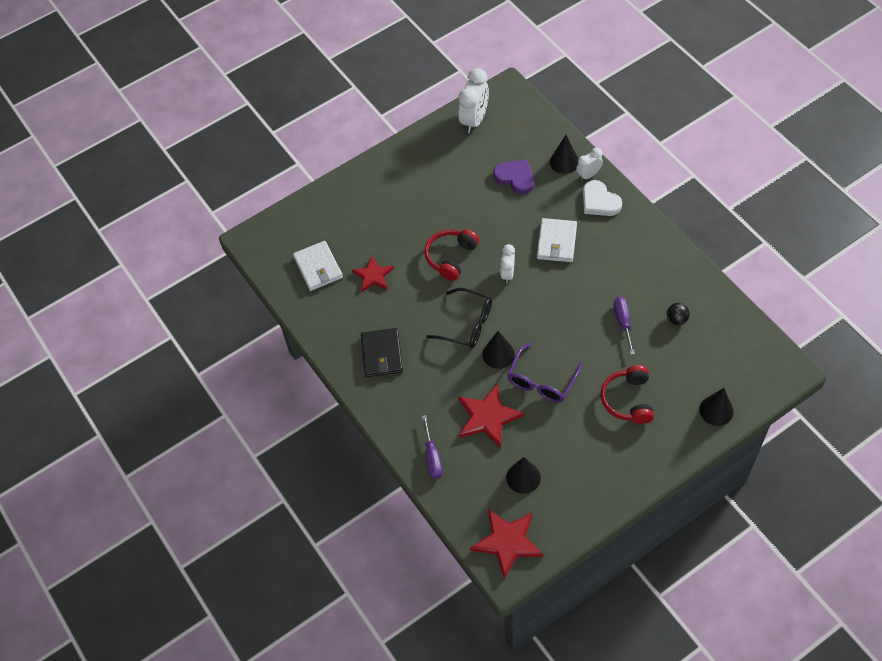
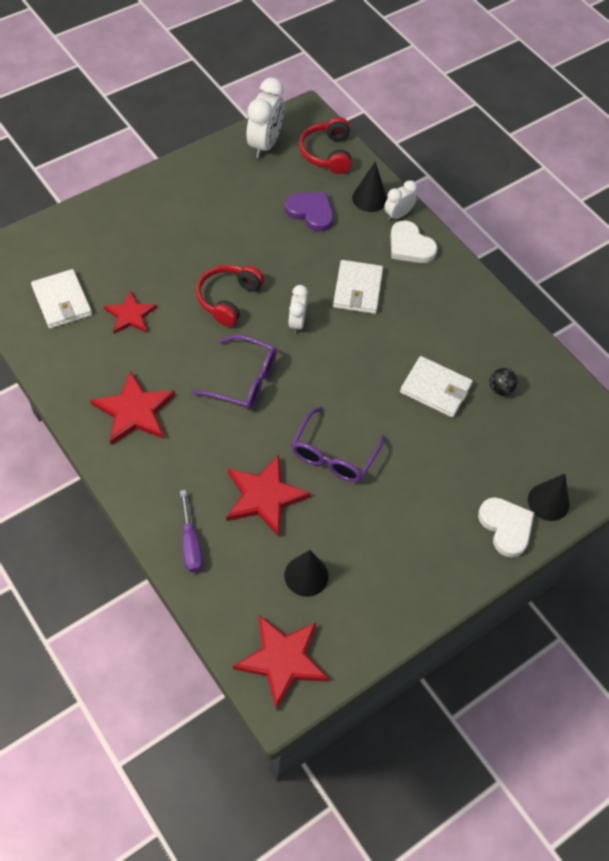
camera: 10 degrees left, 0 degrees up
black wallet [361,328,403,377] -> red star [90,370,175,445]
black glasses [426,288,492,348] -> purple glasses [192,335,277,410]
black cone [482,331,515,369] -> none
red headphones [601,365,654,424] -> red headphones moved to [299,117,352,174]
purple screwdriver [614,297,635,355] -> white wallet [400,356,473,418]
none -> white heart [478,497,535,557]

